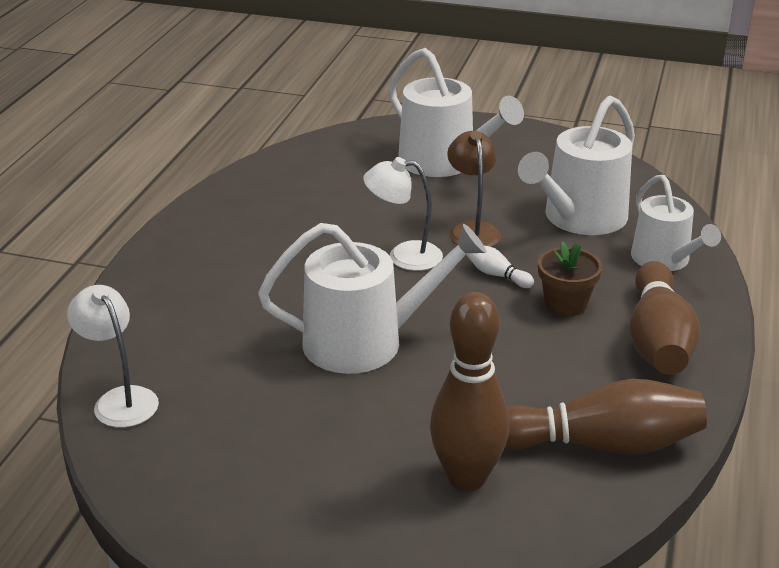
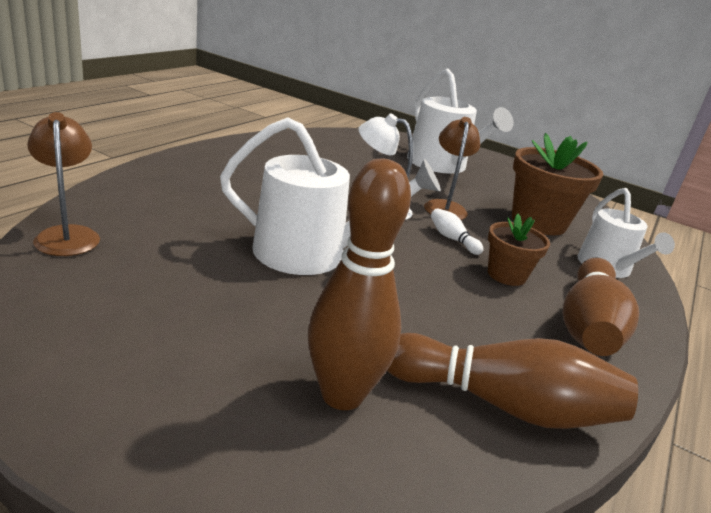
camera: 10 degrees right, 5 degrees down
white lamp [67,285,159,428] -> brown lamp [27,112,100,256]
white watering can [518,96,635,235] -> brown flower pot [512,133,603,235]

